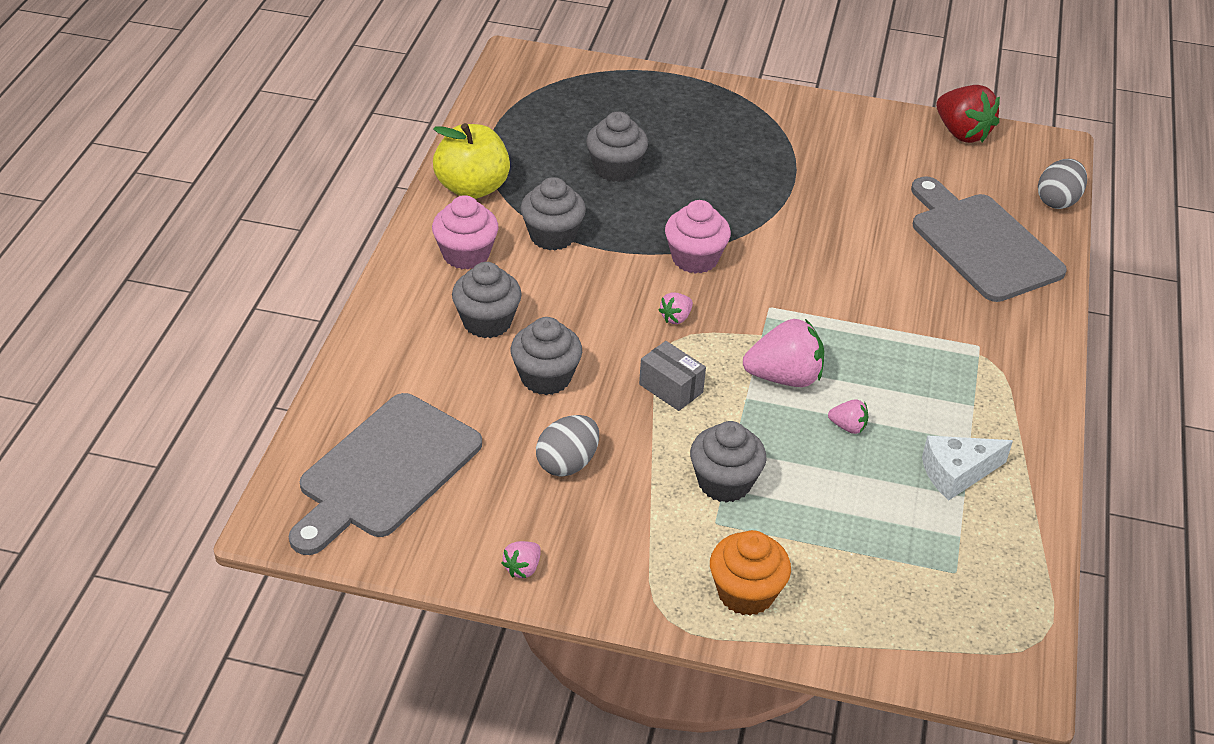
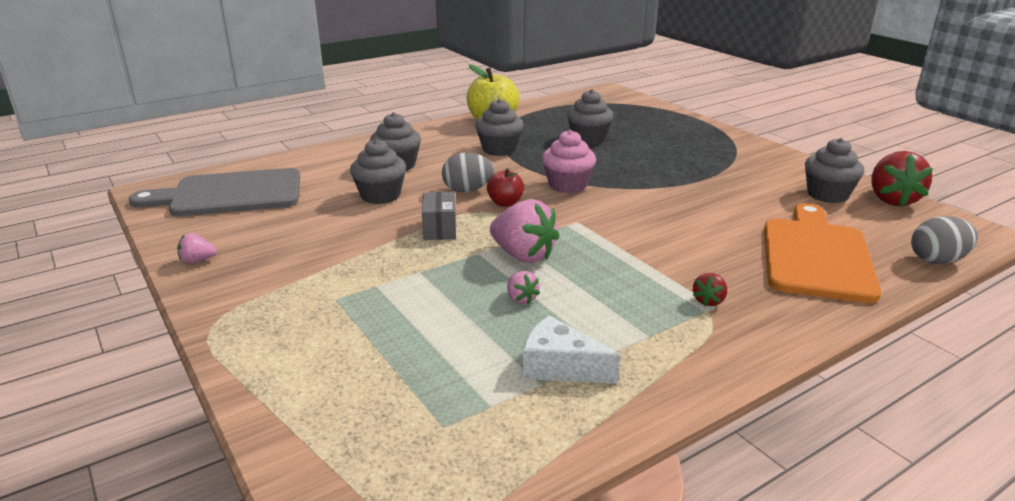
camera: 45 degrees right, 15 degrees down
pink cupcake [432,195,499,269] -> none
grey egg [536,415,599,476] -> grey egg moved to [442,153,494,192]
pink strawberry [659,293,693,324] -> red apple [487,168,524,207]
grey cupcake [690,421,766,503] -> grey cupcake moved to [805,138,864,203]
orange cupcake [710,530,791,616] -> none
grey cutting board [911,176,1067,302] -> orange cutting board [764,203,881,303]
none -> red strawberry [693,273,727,306]

